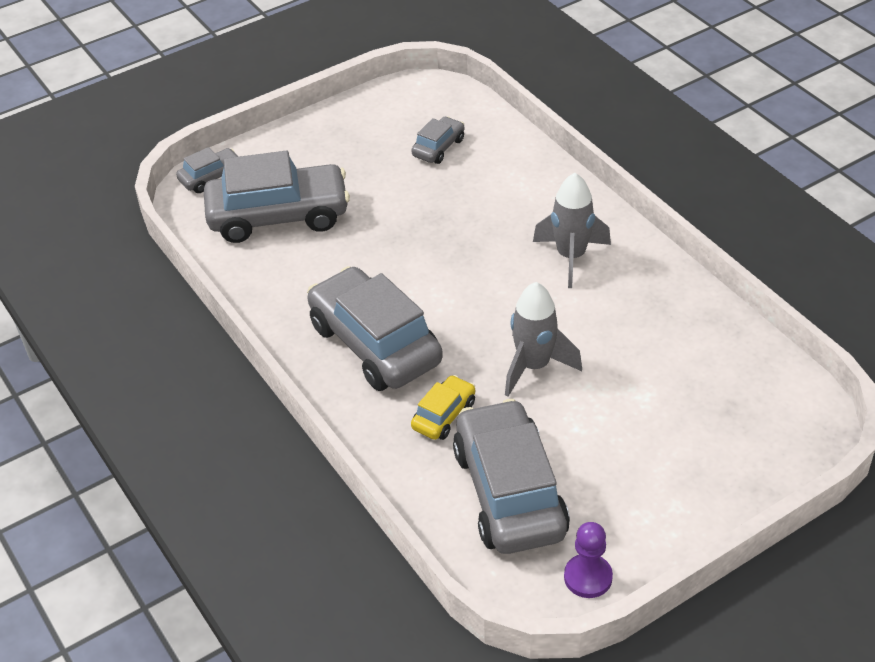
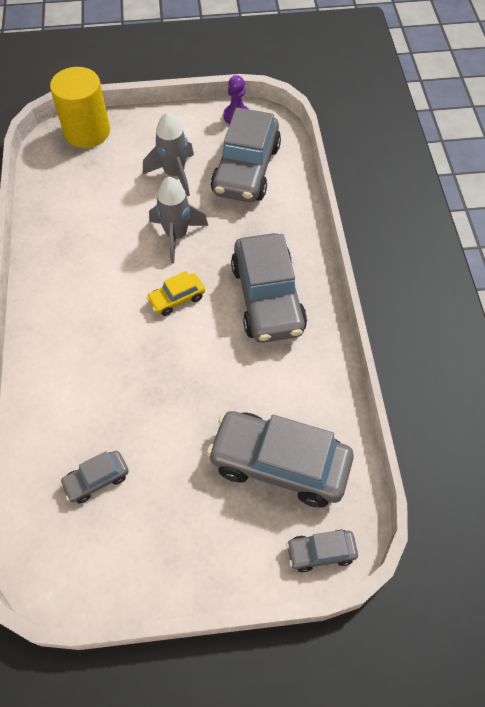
camera: 155 degrees left, 15 degrees up
yellow car [411,375,475,440] -> yellow car moved to [146,271,205,316]
grey rocket [533,173,611,288] -> grey rocket moved to [143,112,194,196]
none -> yellow cylinder [50,67,110,148]

